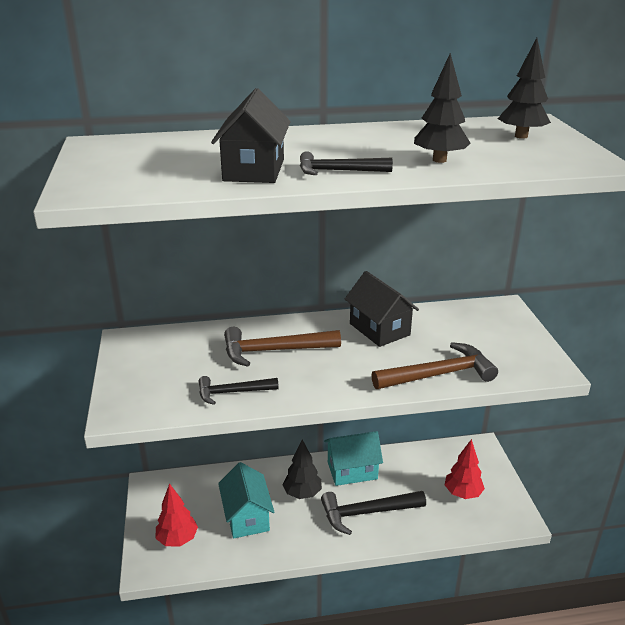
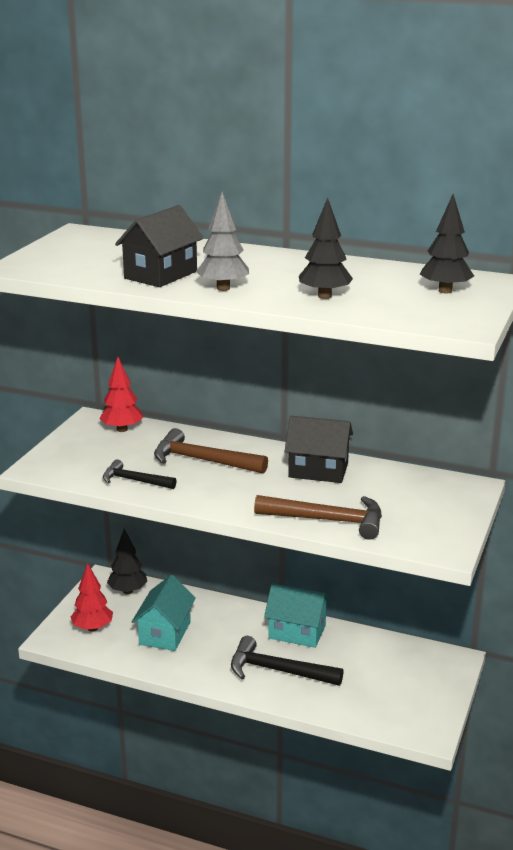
camera: 30 degrees right, 5 degrees down
black tree [283,440,322,499] -> black tree moved to [107,529,147,594]
black hammer [300,151,393,175] -> grey tree [196,192,249,291]
black house [345,271,419,347] -> black house turned 75 degrees counterclockwise [285,416,353,483]
red tree [445,439,485,499] -> red tree moved to [99,357,143,432]

